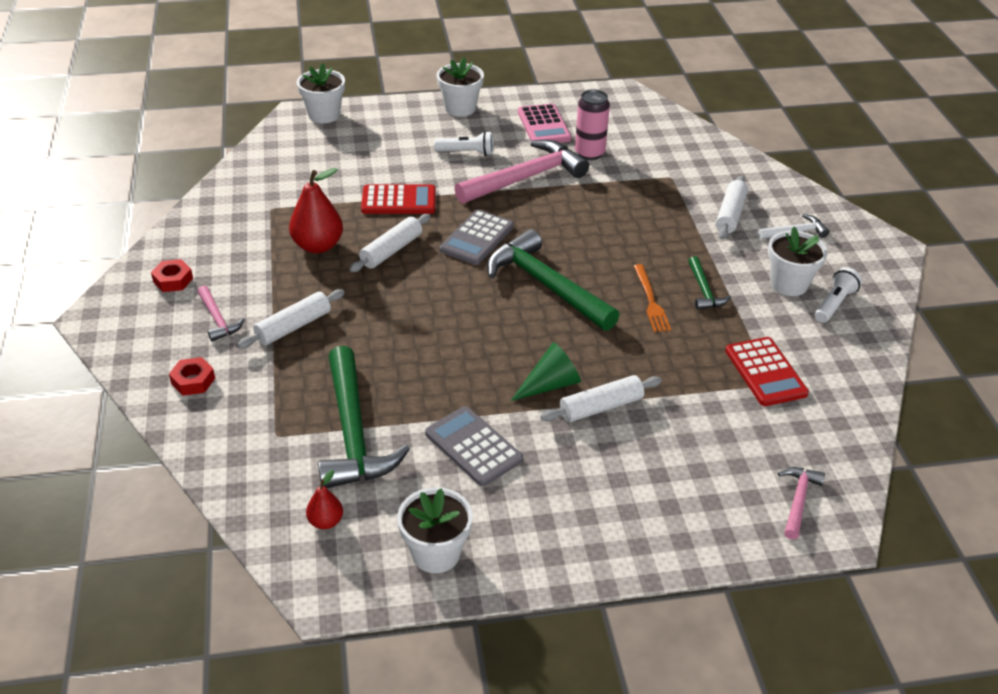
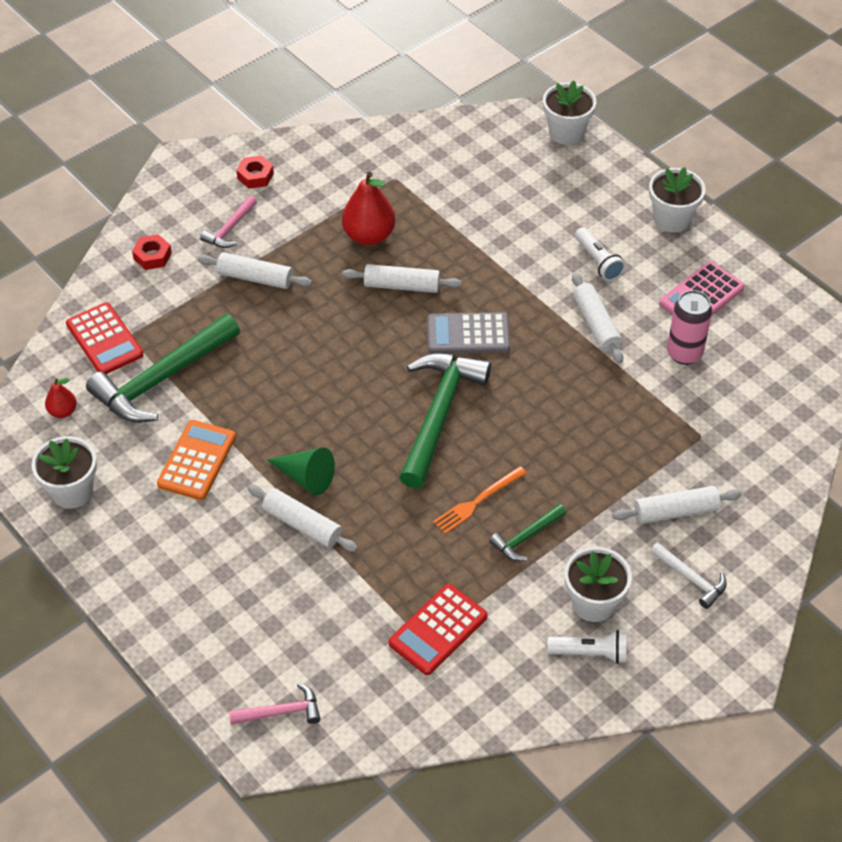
camera: 60 degrees right, 10 degrees up
red calculator [361,184,436,214] -> red calculator moved to [66,302,144,374]
grey calculator [425,406,523,486] -> orange calculator [157,420,236,500]
pink hammer [454,140,589,204] -> white rolling pin [572,273,623,363]

